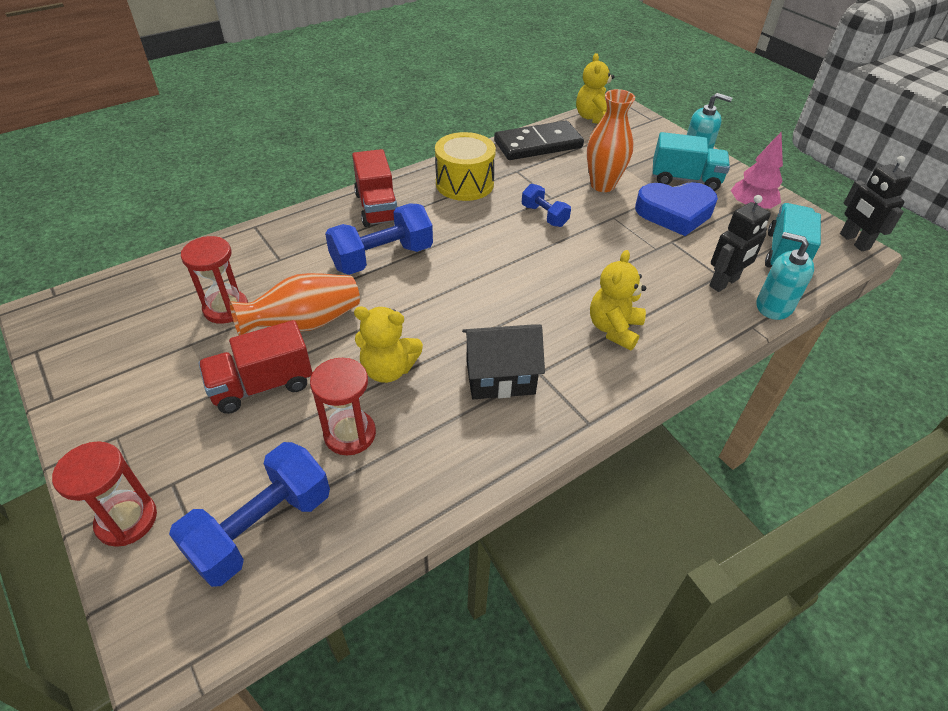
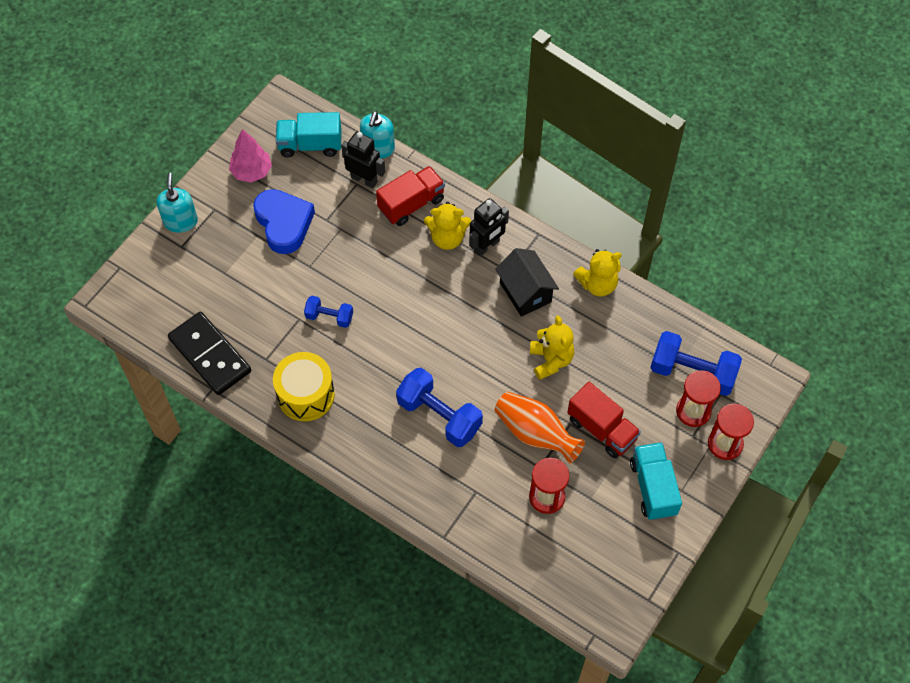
camera: 110 degrees left, 15 degrees up
red hourglass [310,358,376,455] -> red hourglass moved to [676,370,721,427]
red truck [352,149,398,227] -> red truck moved to [376,166,445,226]
blue dumbbell [522,184,571,227] -> blue dumbbell turned 75 degrees clockwise [304,296,353,328]
yellow teddy bear [576,53,614,124] -> yellow teddy bear moved to [573,249,622,297]
orange vase [587,89,635,192] -> none
turquoise truck [652,132,730,191] -> turquoise truck moved to [630,442,682,520]
black robot [840,156,911,251] -> black robot moved to [469,198,509,256]

